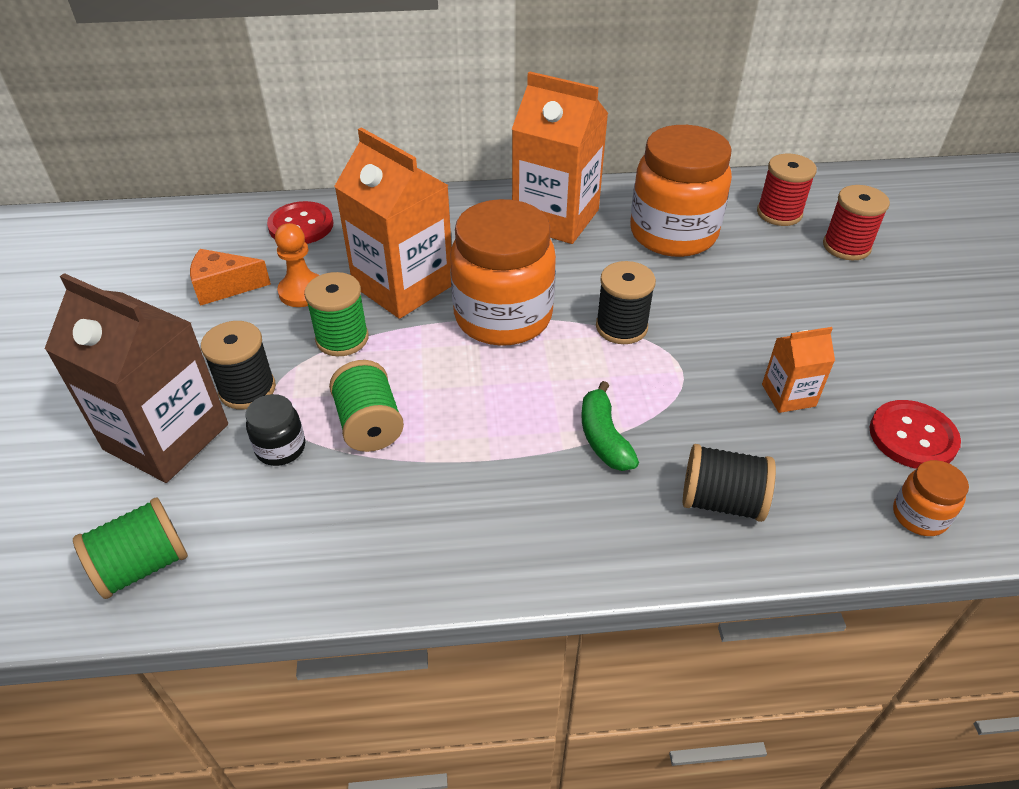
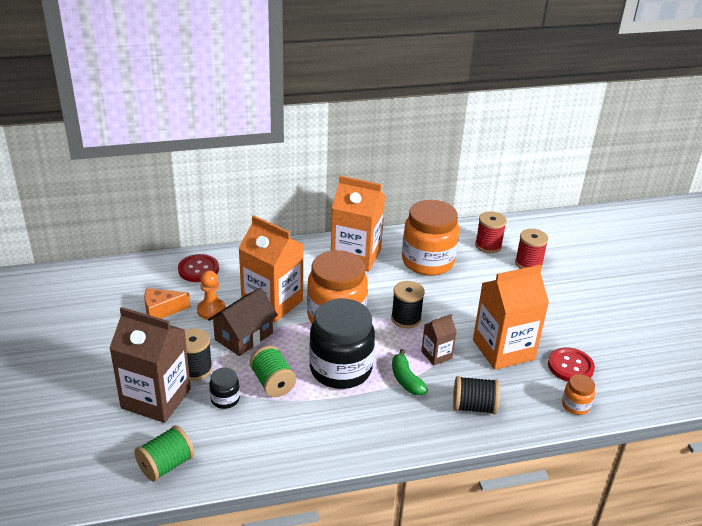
camera: 10 degrees left, 10 degrees down
green spool [304,272,369,356] -> brown house [208,288,278,356]
orange carton [762,327,835,413] -> orange carton [473,265,549,370], size x2.06
none -> black jar [309,299,375,389]
none -> brown carton [421,314,457,365]

